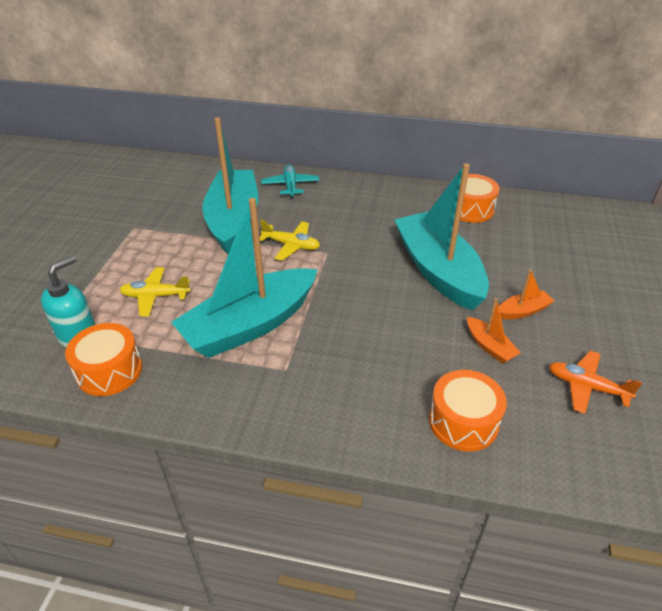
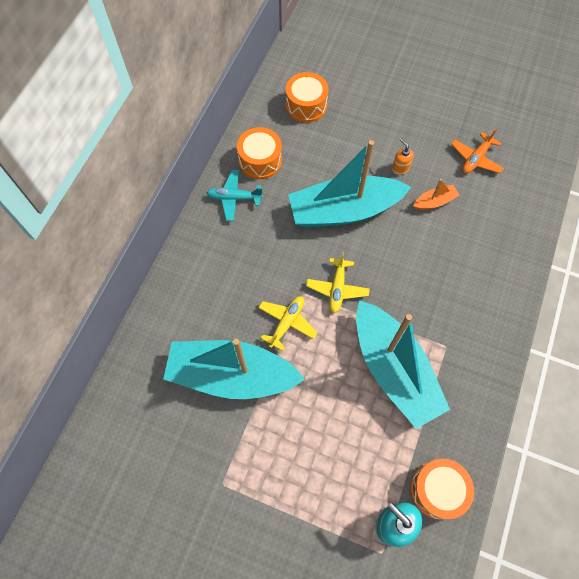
camera: 80 degrees left, 25 degrees up
yellow plane [120,267,191,317] -> yellow plane moved to [306,252,370,313]
turquoise plane [261,164,319,198] -> turquoise plane moved to [207,170,263,221]
orange drum [429,370,507,452] -> orange drum moved to [286,72,329,123]
orange boat [499,269,554,319] -> orange soap dispenser [392,138,414,175]

